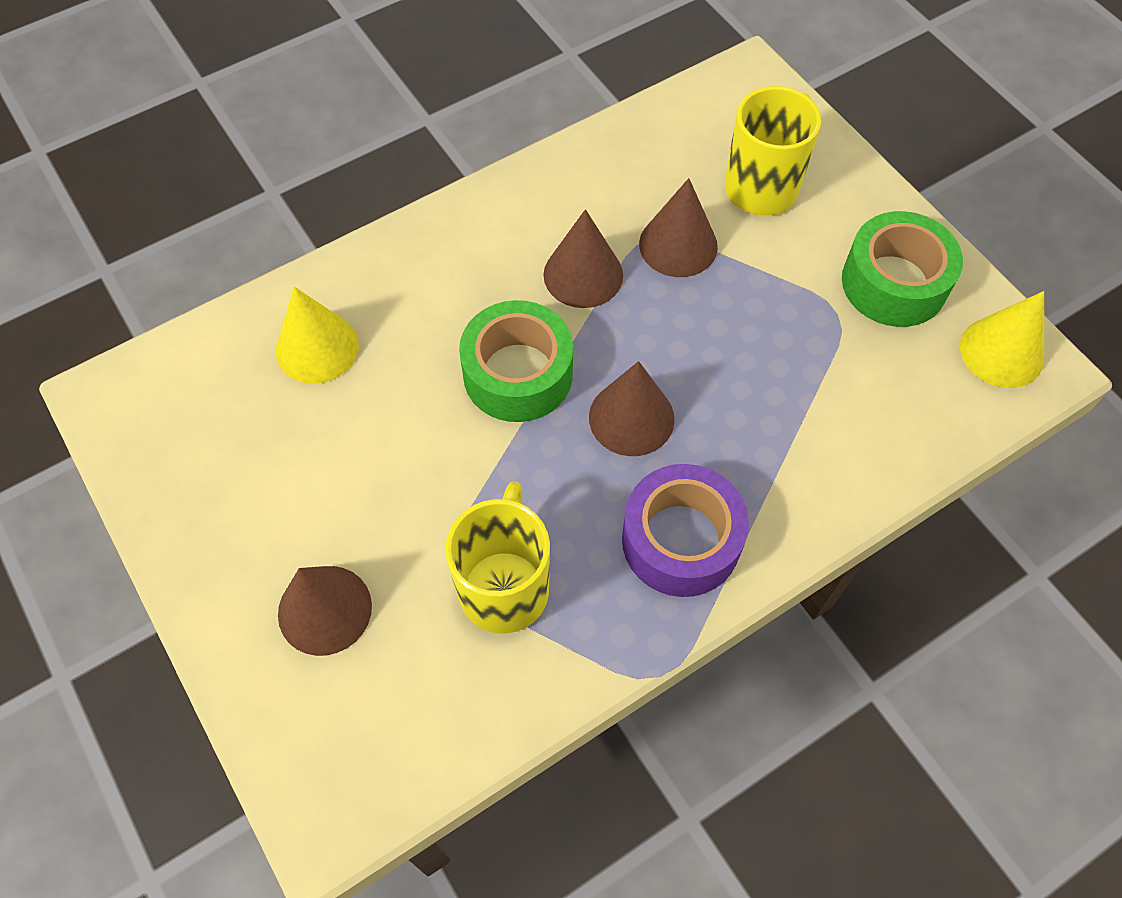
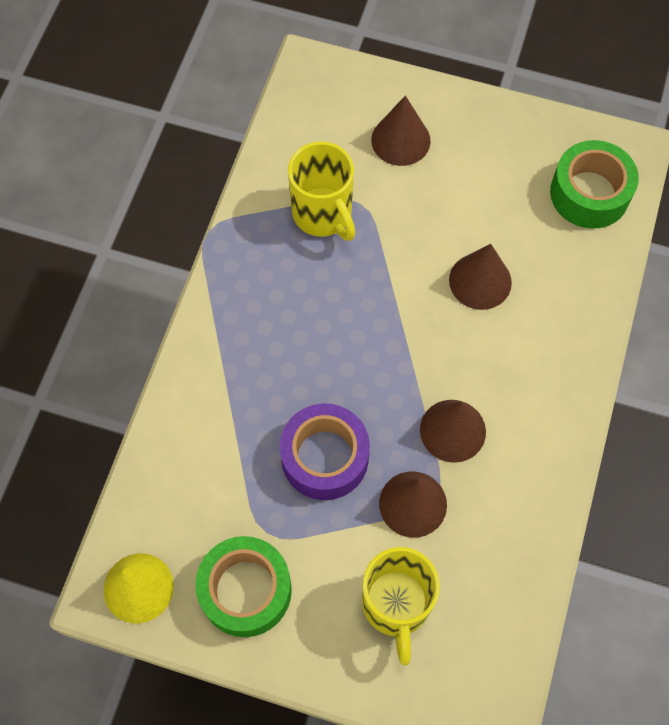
camera: 140 degrees right, 5 degrees up
yellow cone [276,287,359,384] -> none
green tape [459,300,573,422] -> green tape moved to [550,140,639,229]
brown cone [589,361,675,456] -> brown cone moved to [449,244,512,310]
purple tape [622,464,749,597] -> purple tape moved to [280,403,370,500]

